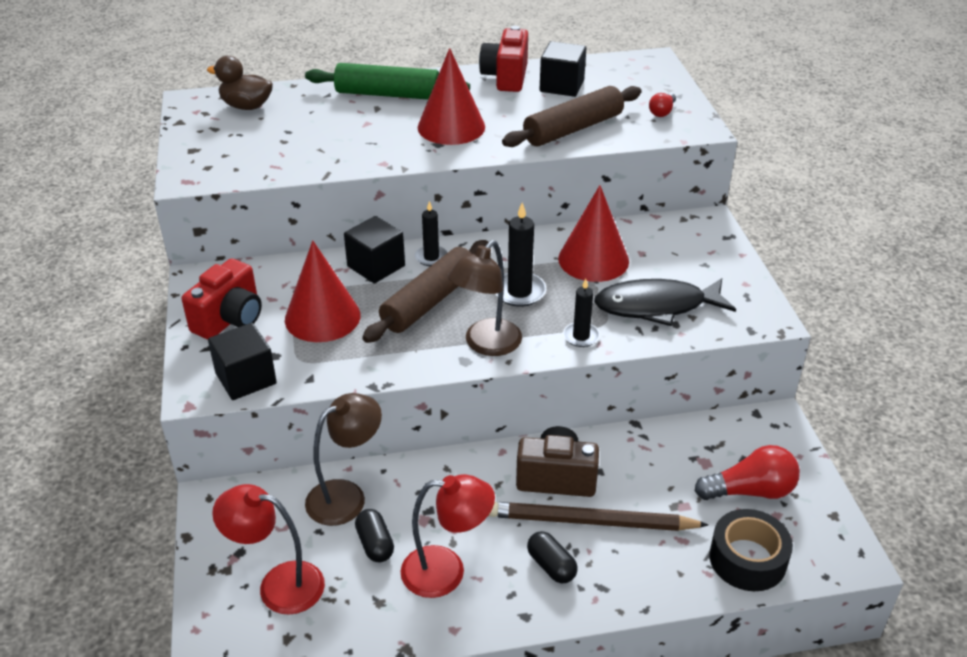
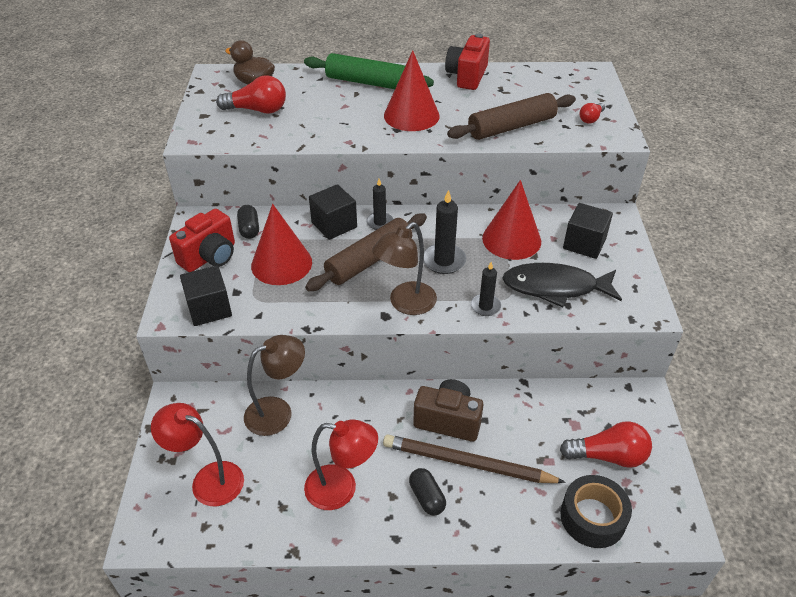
camera: 10 degrees right, 5 degrees up
black capsule [355,509,394,562] -> black capsule moved to [237,205,259,239]
black cube [539,41,586,97] -> black cube moved to [563,203,613,259]
none -> red light bulb [216,75,286,114]

